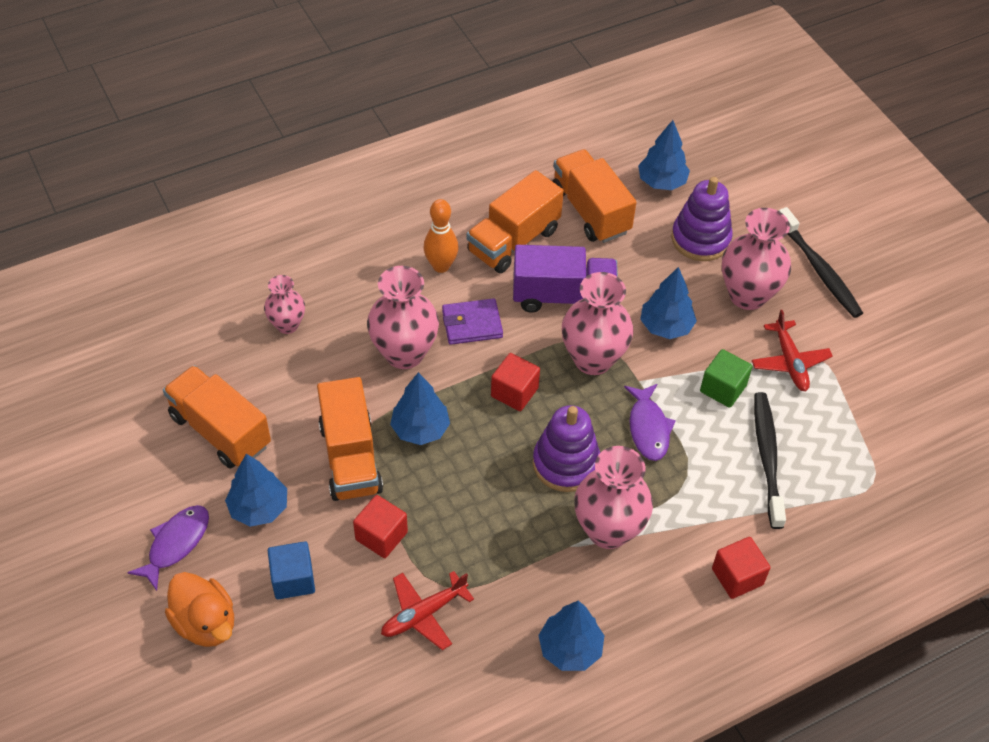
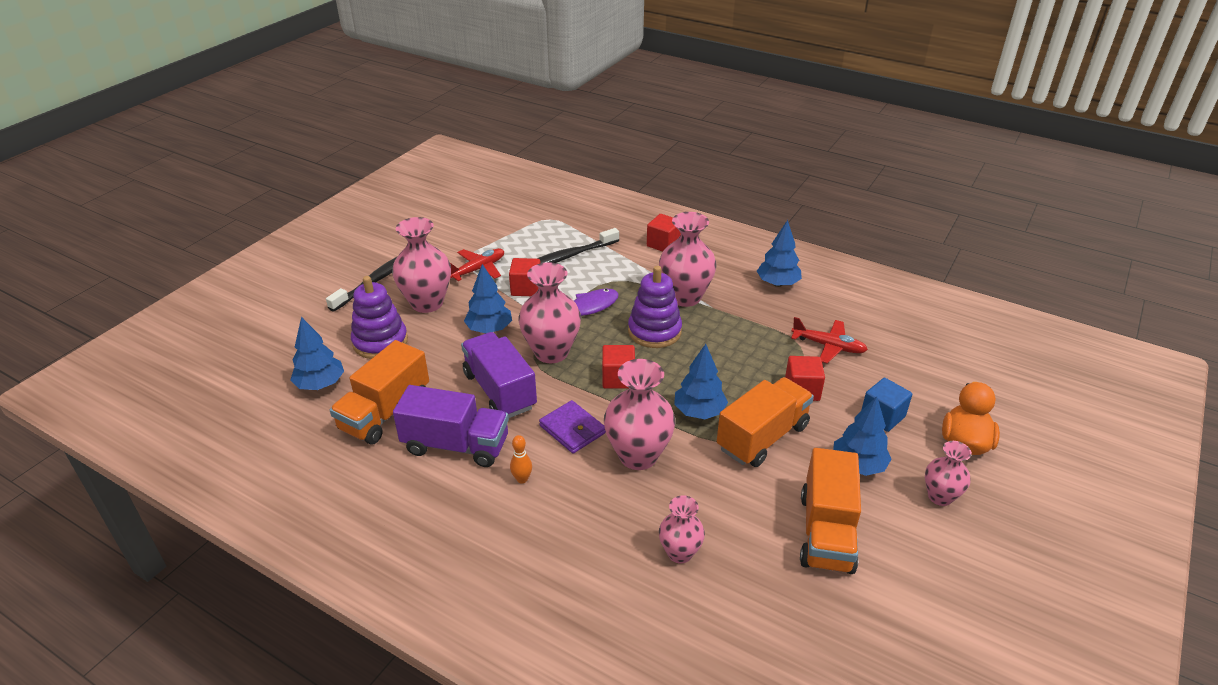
camera: 120 degrees left, 15 degrees down
purple fish [127,505,209,591] -> pink vase [925,441,972,506]
orange bowling pin [424,199,458,273] -> orange bowling pin [510,435,532,483], size x0.60
orange truck [467,170,564,273] -> purple truck [393,385,509,467]
green cube [700,349,753,408] -> red cube [509,258,540,296]

